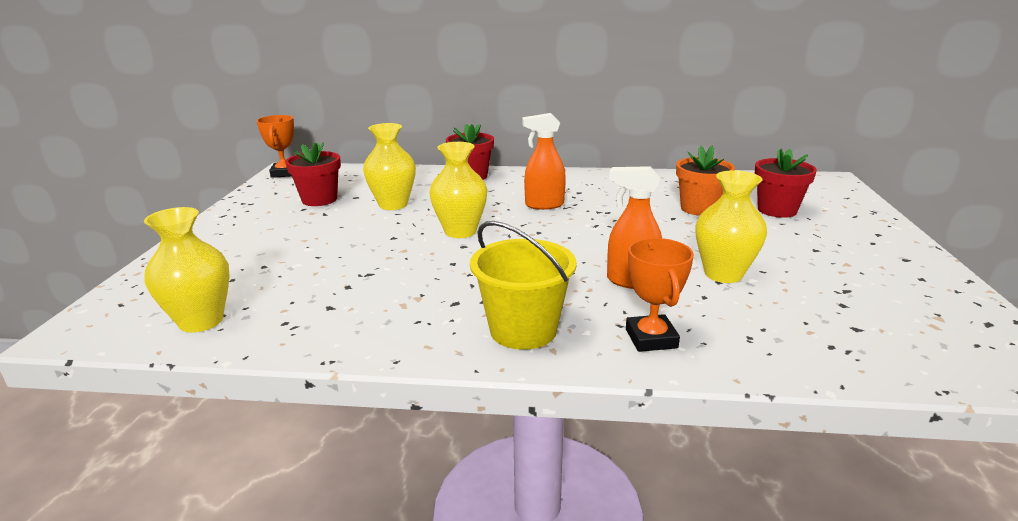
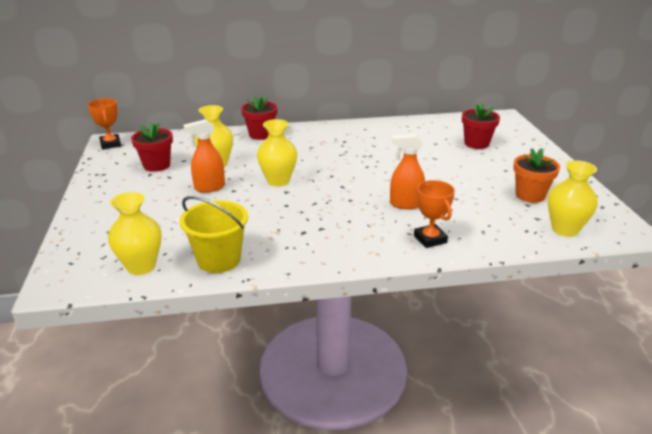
camera: 15 degrees left, 5 degrees up
yellow bucket [470,221,577,350] -> yellow bucket moved to [180,196,248,273]
orange spray bottle [522,113,566,210] -> orange spray bottle moved to [183,119,225,193]
orange flower pot [676,146,735,216] -> orange flower pot moved to [513,148,560,203]
yellow vase [695,170,767,283] -> yellow vase moved to [548,160,598,237]

